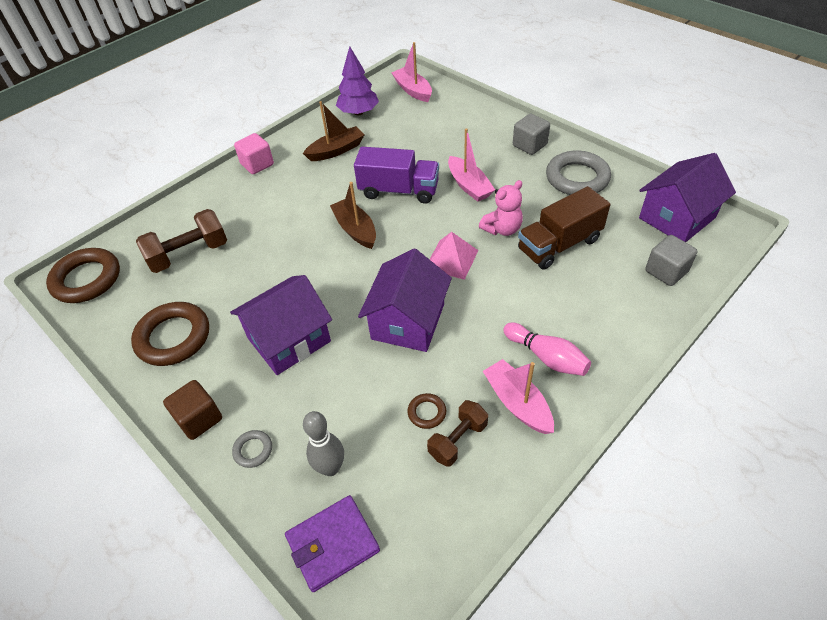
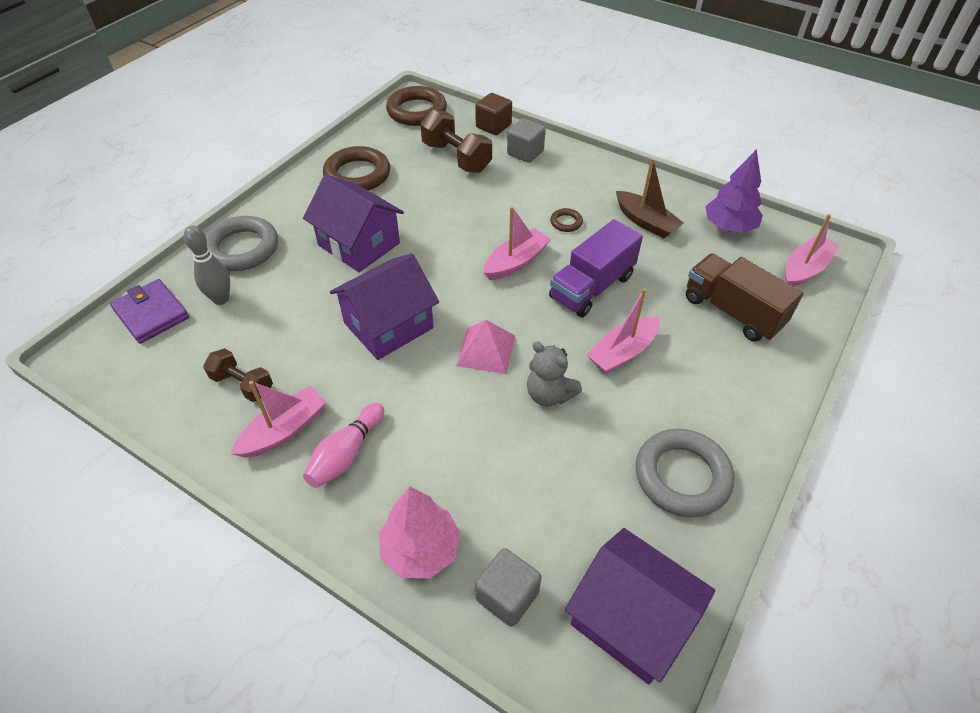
camera: 75 degrees right, 0 degrees up
brown cube [163,380,222,440] -> brown cube moved to [475,93,512,135]
grey ring [232,430,272,468] -> grey ring [205,216,278,271], size x2.19
pink cube [234,133,274,174] -> none
brown boat [330,182,376,249] -> pink boat [483,206,551,280]
purple truck [354,147,439,204] -> purple truck turned 45 degrees clockwise [549,219,643,317]
purple house [358,249,452,352] -> purple house turned 45 degrees counterclockwise [329,253,439,360]
brown ring [407,393,446,429] -> brown ring moved to [550,208,583,232]
pink teddy bear [479,180,523,236] -> grey teddy bear [527,341,582,406]
grey cube [513,114,550,155] -> grey cube moved to [507,118,546,163]
brown truck [518,186,611,270] -> brown truck moved to [686,253,803,341]
none -> pink tree [379,486,461,578]

